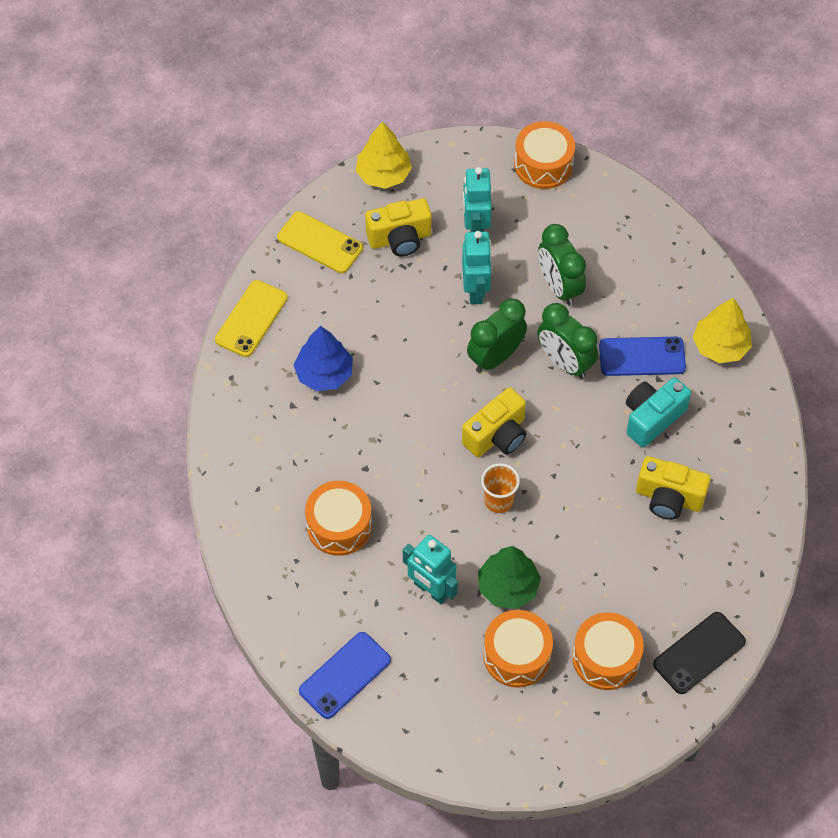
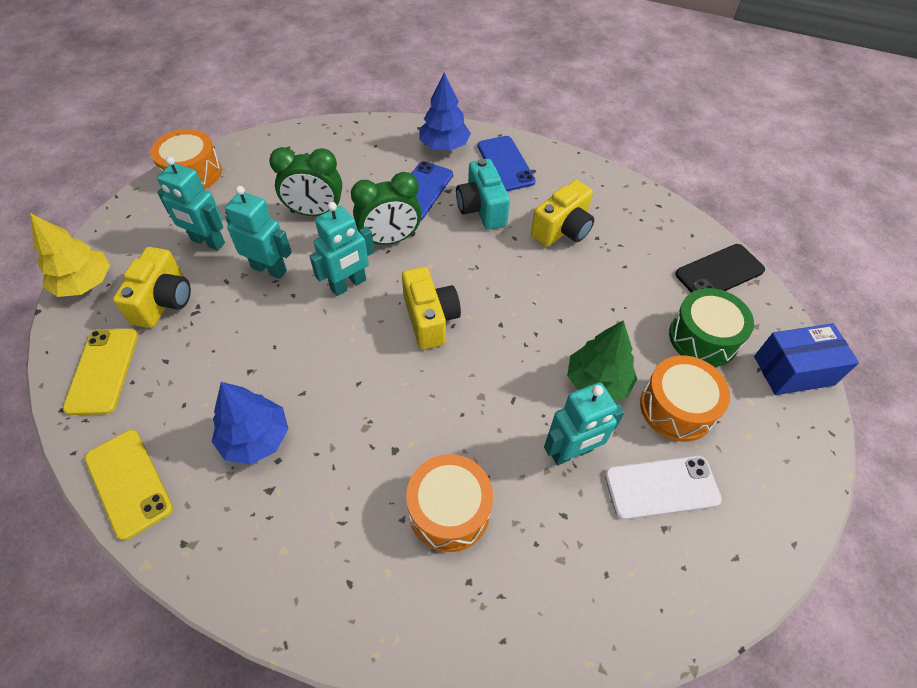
camera: 65 degrees left, 5 degrees down
yellow phone [277,211,363,273] -> yellow phone turned 60 degrees counterclockwise [63,329,138,415]
blue phone [299,632,391,719] -> blue phone moved to [478,136,536,191]
green clock [467,298,527,373] -> turquoise robot [309,202,375,296]
orange cup [481,463,520,513] -> none
orange drum [572,612,644,690] -> green drum [669,288,754,367]
black phone [653,612,746,694] -> black phone turned 75 degrees clockwise [675,244,765,293]
yellow tree [693,298,752,363] -> blue tree [419,73,471,151]
none -> white phone [604,456,722,520]
none -> blue box [754,323,859,395]

